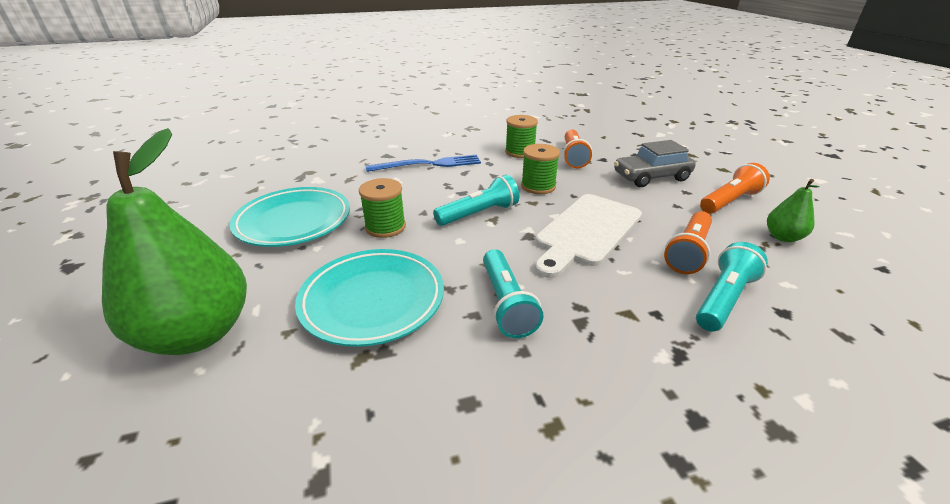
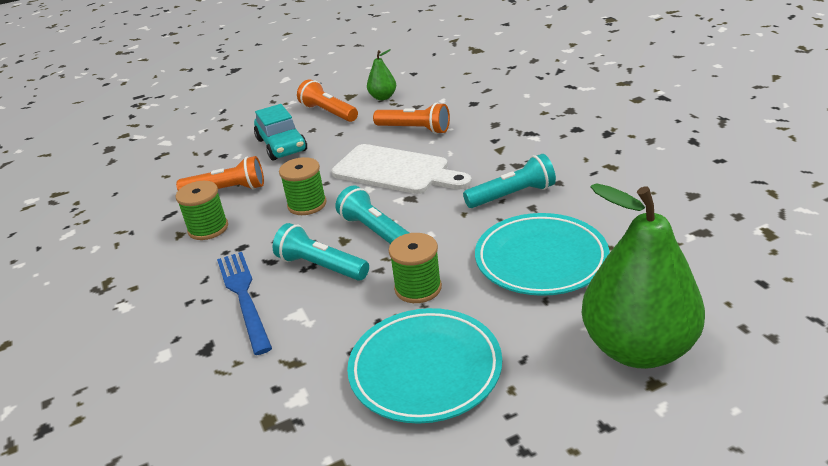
camera: 95 degrees left, 0 degrees up
grey car [614,140,696,187] -> turquoise car [254,104,307,161]
turquoise flashlight [696,242,768,331] -> turquoise flashlight moved to [273,223,369,281]

